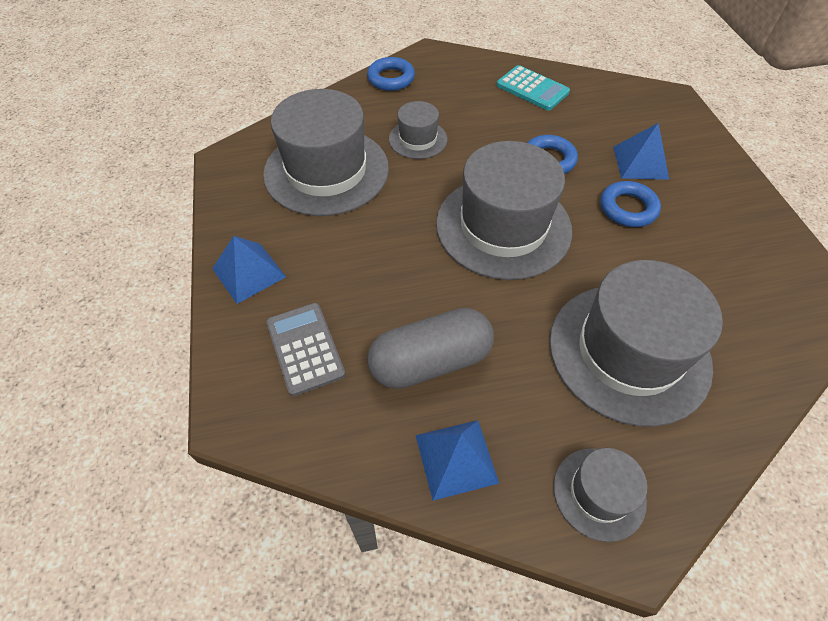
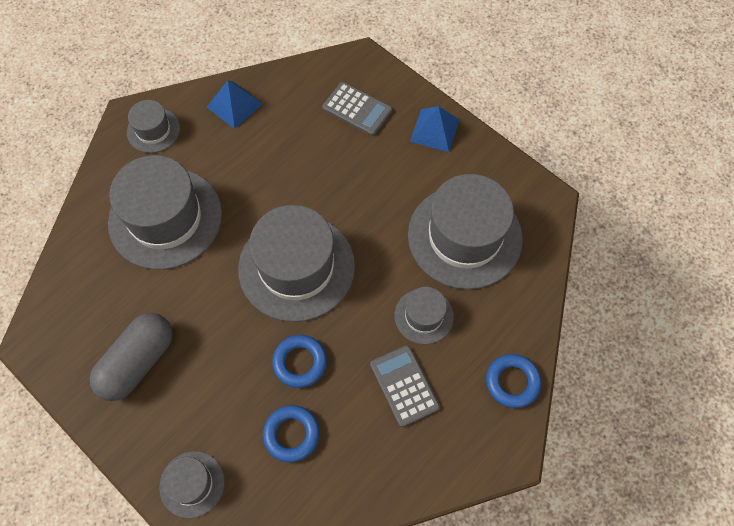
camera: 145 degrees right, 10 degrees up
grey capsule [367,308,494,389] -> grey capsule moved to [90,313,173,401]
turquoise calculator [497,65,570,111] -> none
blue ring [600,181,661,227] -> blue ring moved to [263,405,320,462]
blue pyramid [613,123,669,180] -> none
none -> grey hat [159,451,225,518]
none -> grey calculator [370,345,440,427]

